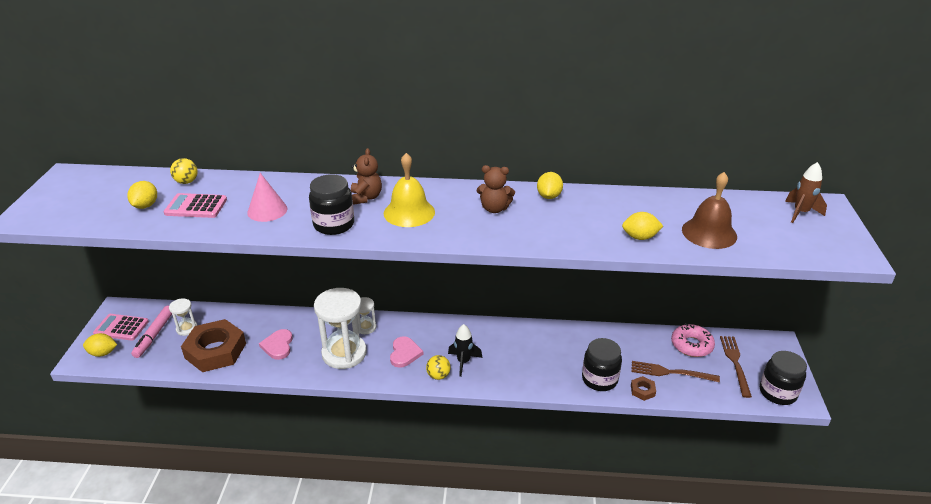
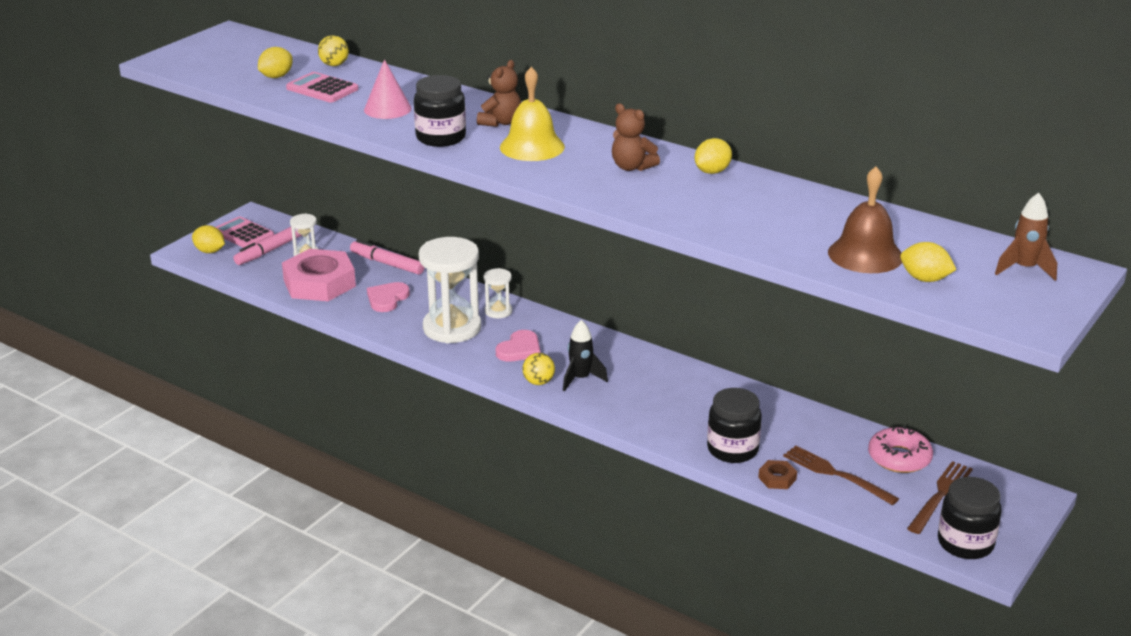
camera: 30 degrees right, 5 degrees down
brown nut [181,319,246,372] -> pink nut [282,249,356,301]
yellow lemon [622,212,663,240] -> yellow lemon moved to [900,242,957,282]
none -> pink marker [350,239,425,275]

